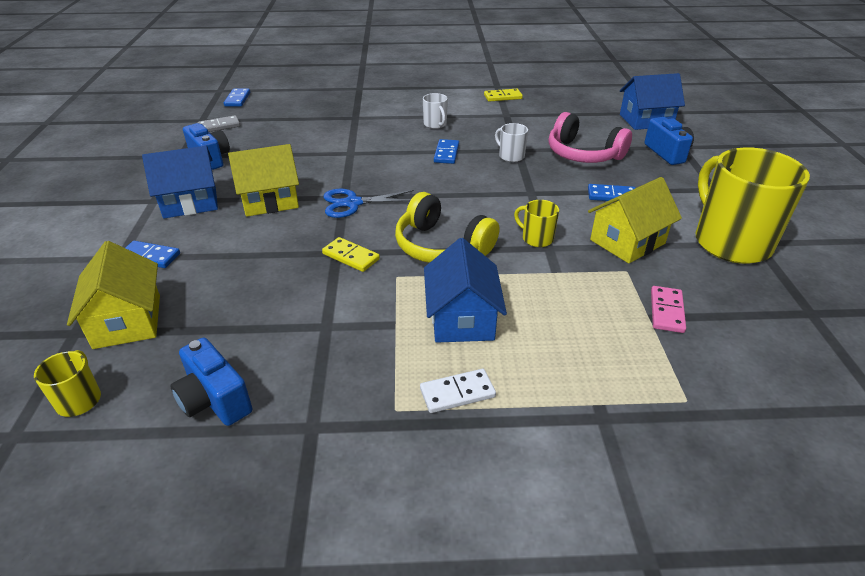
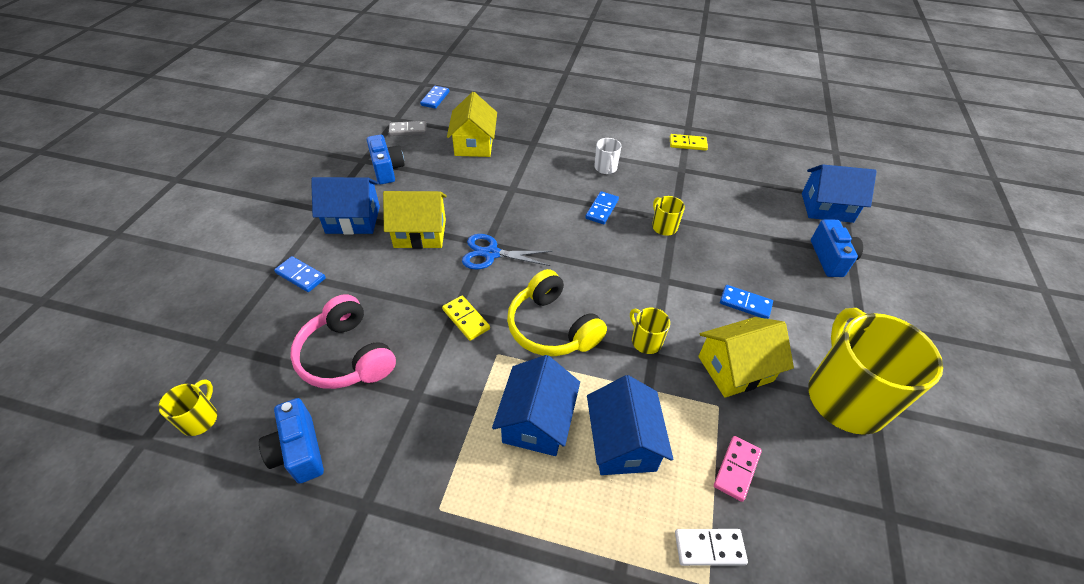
camera: 15 degrees right, 10 degrees up
yellow house [67,241,160,349] -> yellow house moved to [447,92,497,157]
white domino [420,369,496,413] -> white domino moved to [675,529,748,566]
white mug [495,123,528,162] -> yellow mug [652,196,685,236]
pink headphones [548,112,632,163] -> pink headphones moved to [290,294,396,389]
none -> blue house [587,375,673,475]

